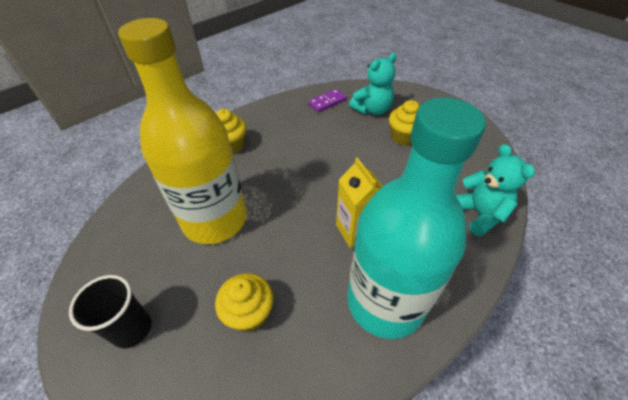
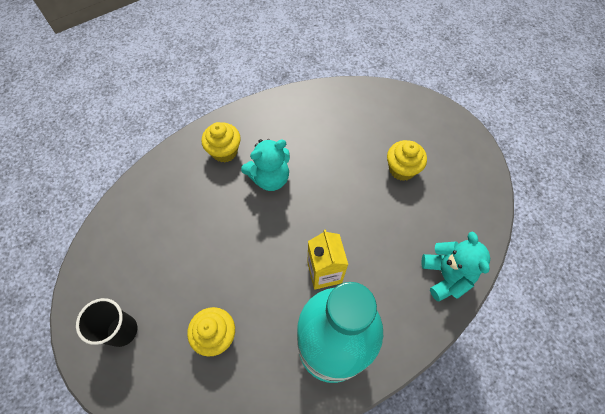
camera: 10 degrees right, 15 degrees up
yellow bottle [118,18,247,244] -> none
purple domino [308,89,347,112] -> none
turquoise teddy bear [349,53,397,115] -> turquoise teddy bear moved to [241,139,290,191]

